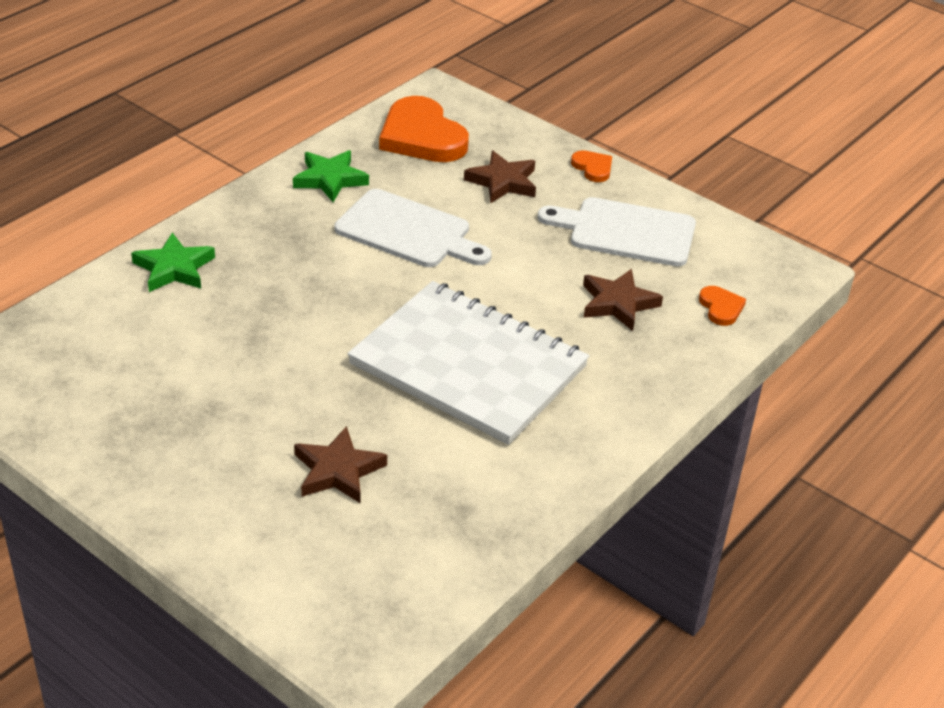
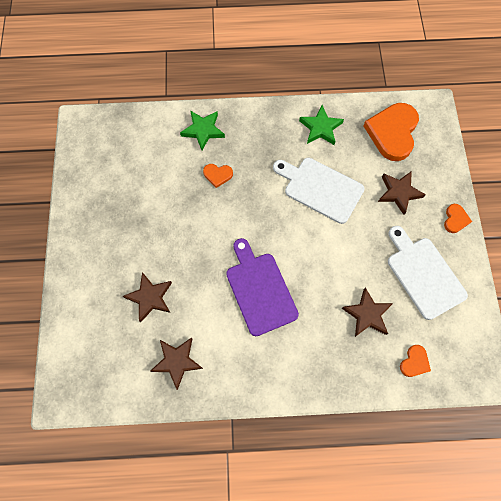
camera: 50 degrees right, 30 degrees up
white cutting board [335,189,492,267] -> white cutting board turned 135 degrees clockwise [273,158,364,224]
white notebook [347,281,589,445] -> purple cutting board [226,238,299,336]
none -> brown star [150,338,203,390]
none -> orange heart [203,164,233,188]

